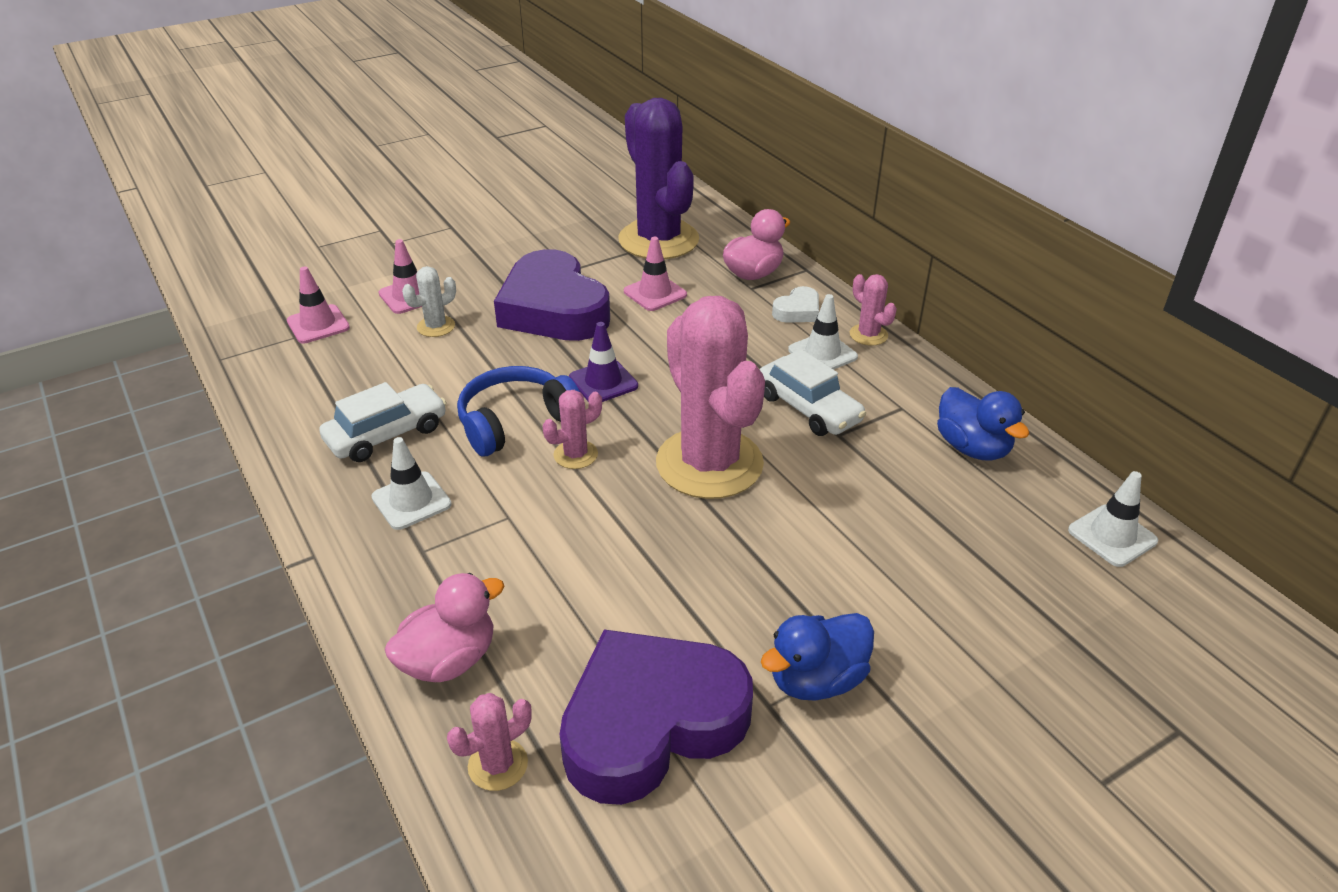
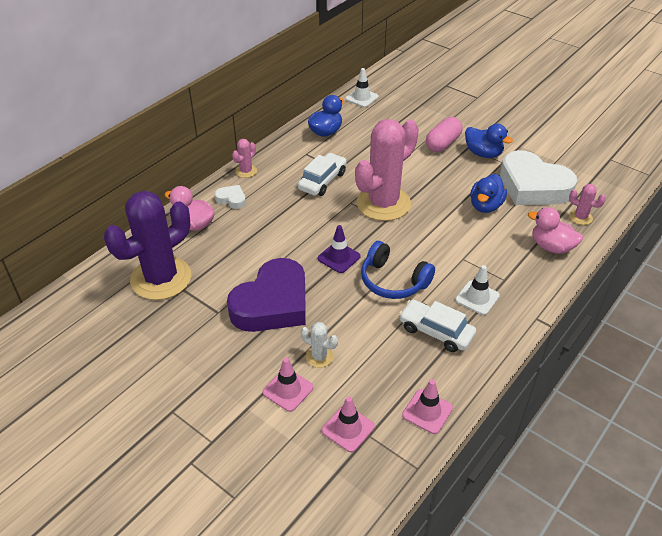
camera: 110 degrees left, 5 degrees up
pink cactus [543,390,602,469] -> none
purple heart [560,629,753,805] -> white heart [500,150,577,205]
pink traffic cone [624,237,687,311] -> pink traffic cone moved to [402,379,453,434]
white traffic cone [788,294,858,370] -> none
none -> pink capsule [426,117,463,152]
none -> blue duck [470,174,507,213]

